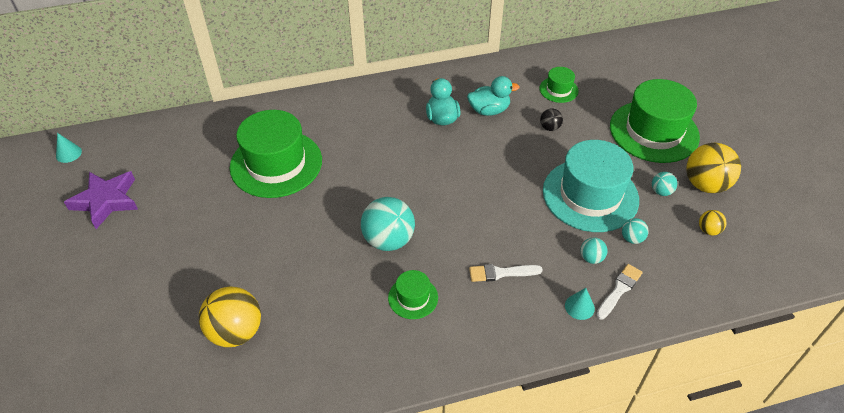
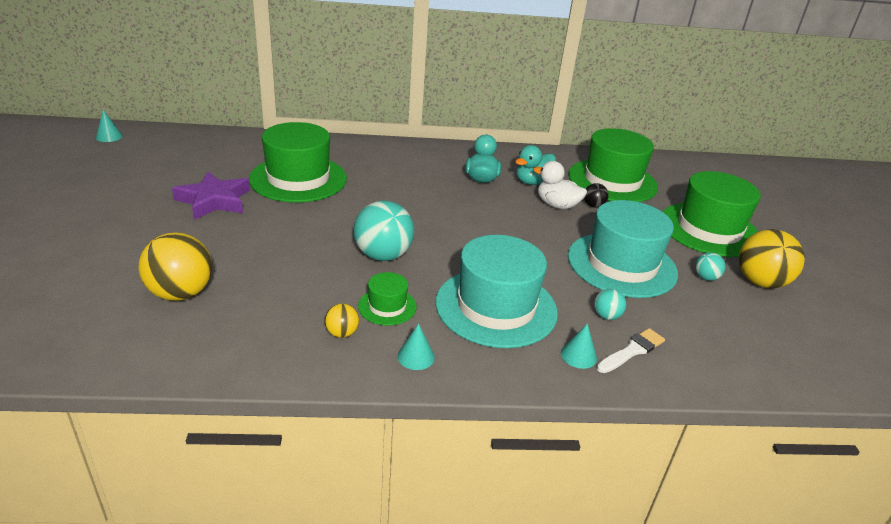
camera: 10 degrees right, 15 degrees down
purple star [64,171,138,229] -> purple star moved to [172,172,250,220]
turquoise duck [467,76,520,116] -> turquoise duck turned 135 degrees clockwise [515,145,556,185]
white brush [469,264,543,282] -> turquoise hat [436,235,558,348]
green hat [539,67,579,103] -> green hat [568,128,658,202], size x2.14
turquoise ball [622,218,649,244] -> none
yellow ball [699,210,727,235] -> yellow ball moved to [325,304,359,338]
none -> turquoise cone [398,323,435,370]
none -> white duck [533,161,587,210]

